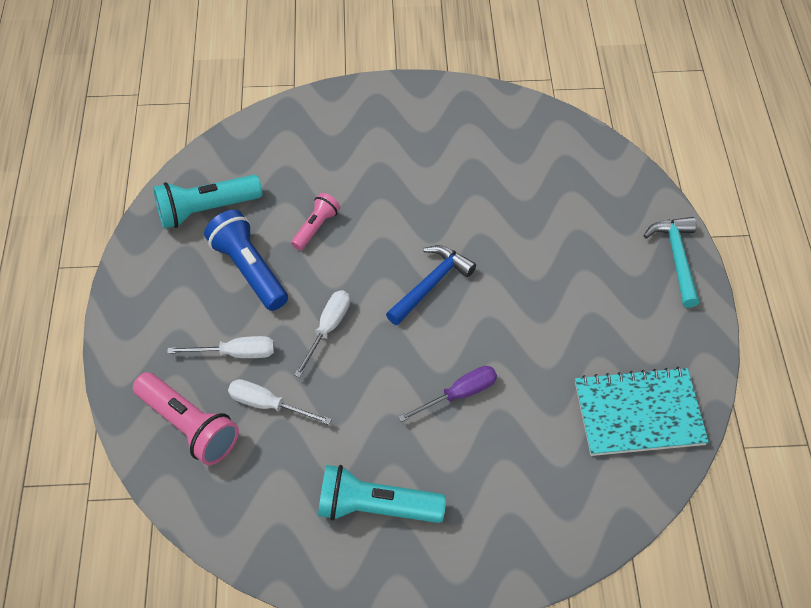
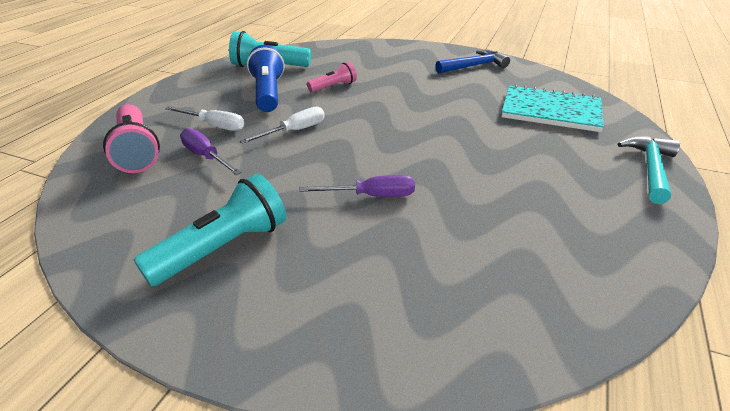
camera: 25 degrees right, 20 degrees down
white screwdriver [228,379,332,425] -> purple screwdriver [180,128,242,175]
turquoise flashlight [318,465,446,523] -> turquoise flashlight turned 105 degrees clockwise [134,174,286,287]
blue hammer [386,245,476,325] -> blue hammer moved to [435,50,510,73]
turquoise notebook [575,367,709,456] -> turquoise notebook moved to [501,84,604,132]

